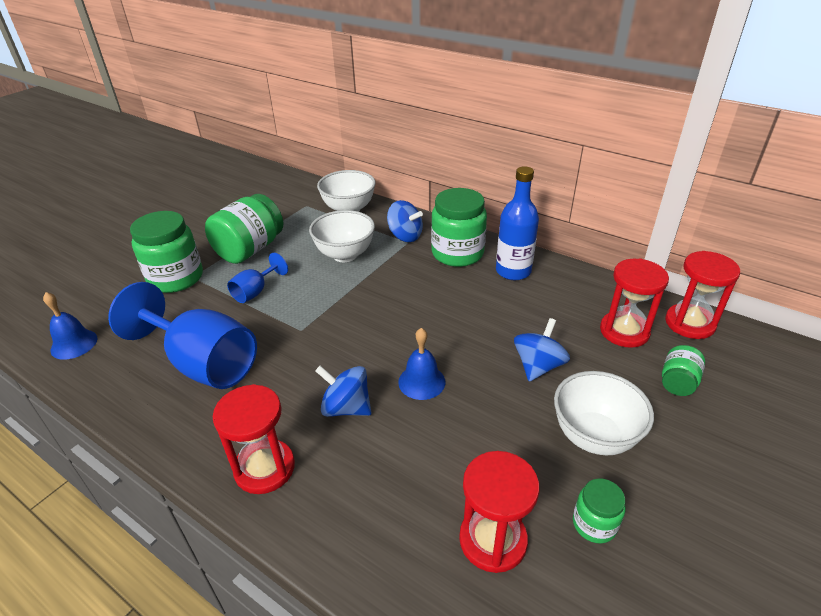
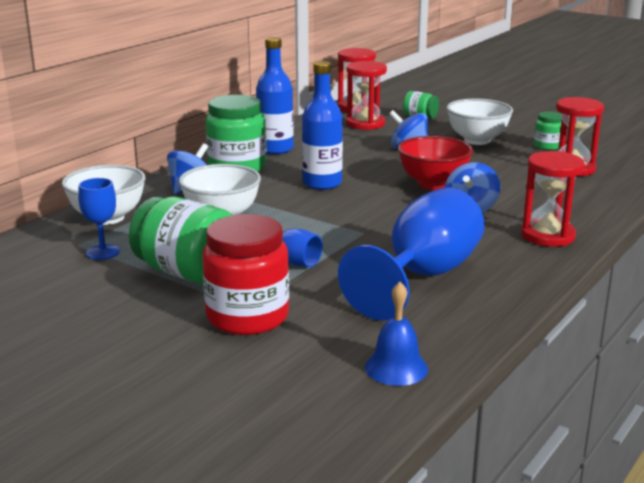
camera: 90 degrees left, 15 degrees down
green jar [130,211,203,293] -> red jar [202,214,289,335]
blue bell [398,328,445,400] -> red bowl [398,136,473,190]
none -> blue goblet [78,178,120,260]
none -> blue bottle [302,61,343,190]

